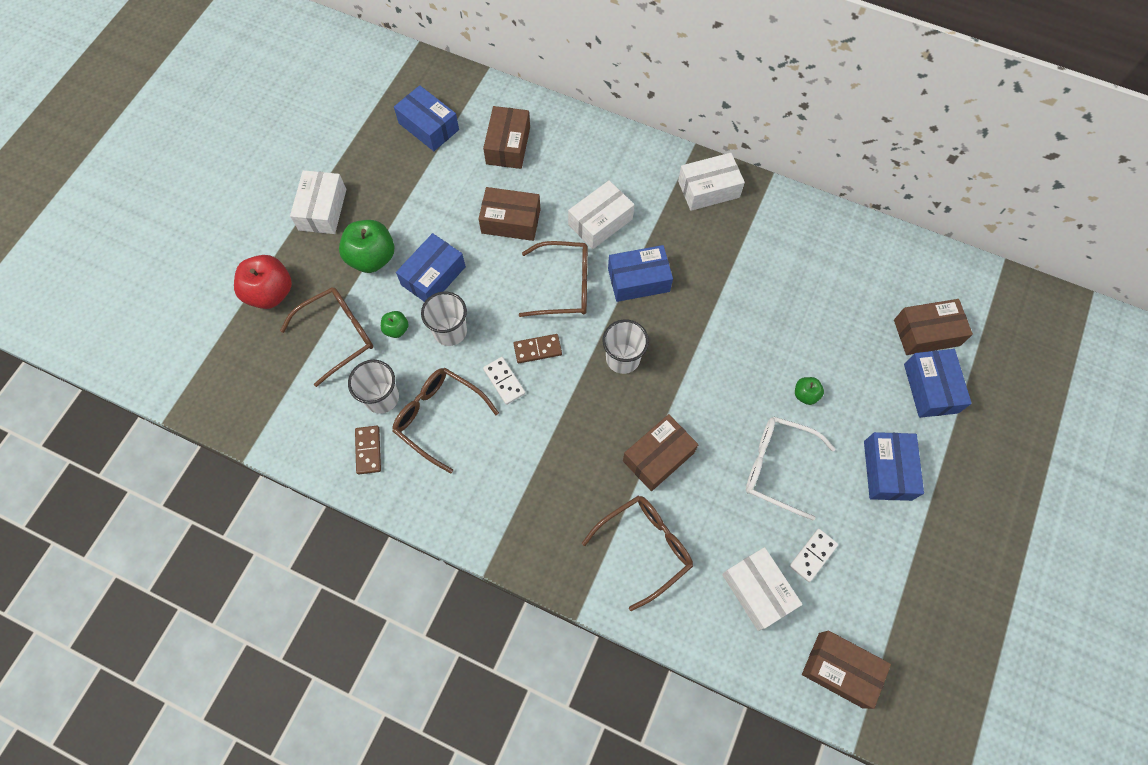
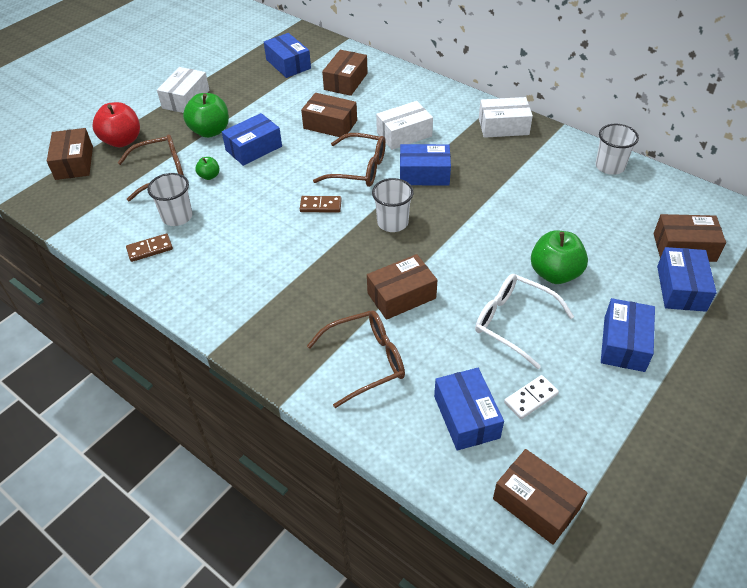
camera: 15 degrees right, 20 degrees down
brown domino [355,426,381,474] -> brown domino turned 60 degrees clockwise [126,233,173,262]
brown glasses [392,368,499,474] -> none
white cup [421,292,467,346] -> white cup moved to [596,124,639,175]
white domino [483,357,525,405] -> none
white box [722,547,802,631] -> blue box [434,368,504,451]
green apple [795,377,824,405] -> green apple [531,231,588,284], size x2.00
none -> brown box [47,128,93,180]

